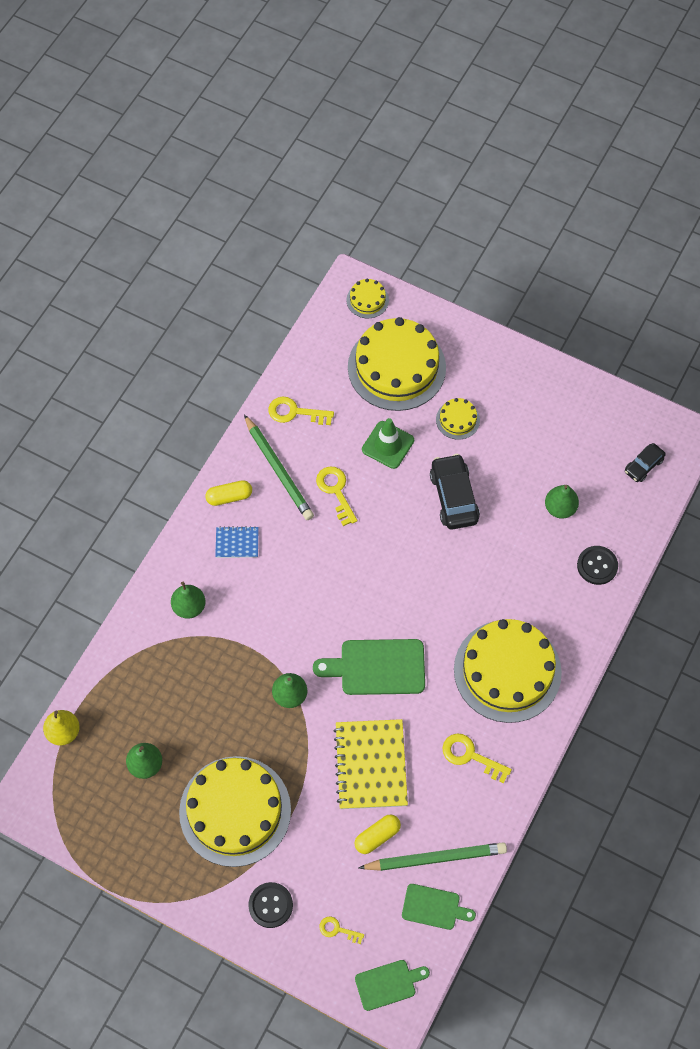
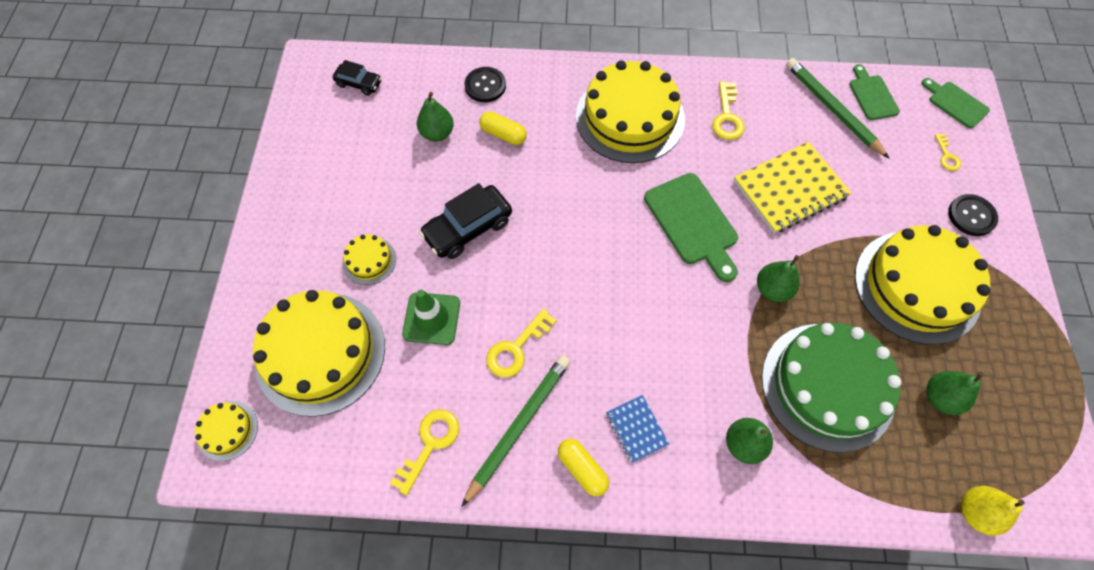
camera: 115 degrees left, 0 degrees up
yellow key [268,397,334,425] -> yellow key turned 135 degrees counterclockwise [390,409,459,495]
yellow capsule [354,814,401,854] -> yellow capsule moved to [479,112,527,145]
none -> green cake [762,323,901,453]

